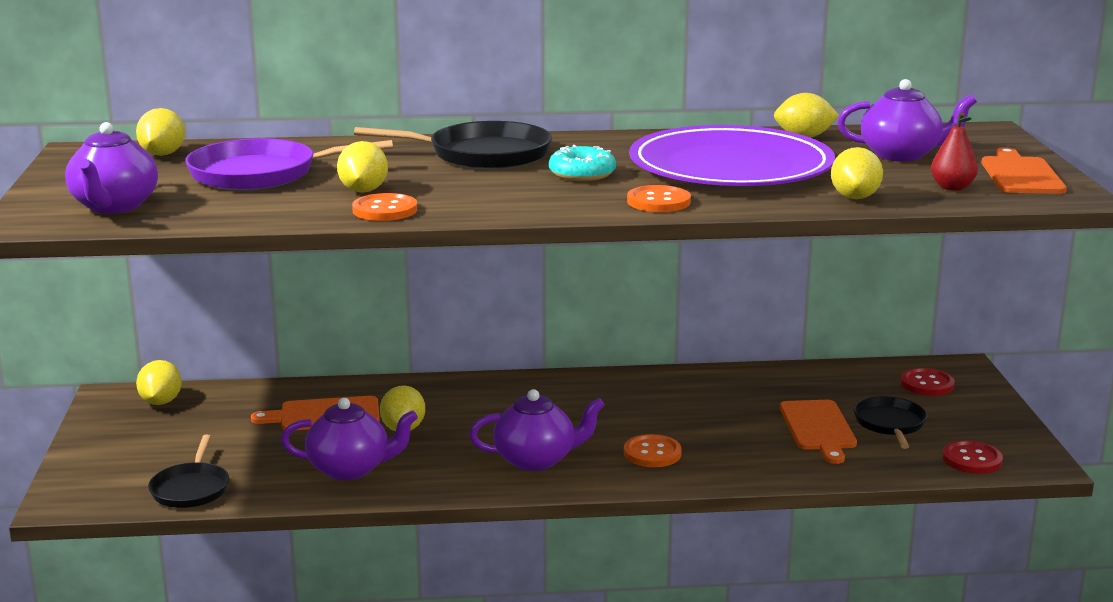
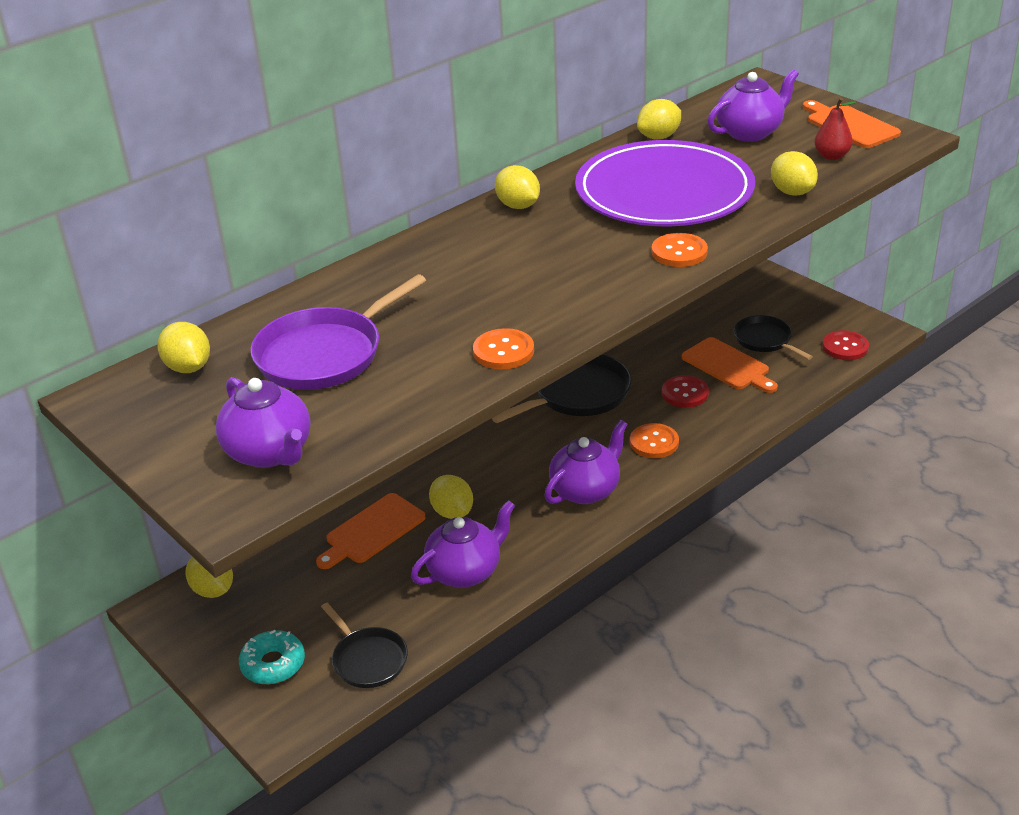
camera: 35 degrees left, 15 degrees up
yellow lemon [337,141,388,193] -> yellow lemon moved to [495,165,540,209]
black pan [354,121,552,169] -> black pan moved to [492,354,632,423]
turquoise donut [549,145,616,181] -> turquoise donut moved to [239,630,305,684]
red button [900,368,955,396] -> red button moved to [662,375,709,408]

